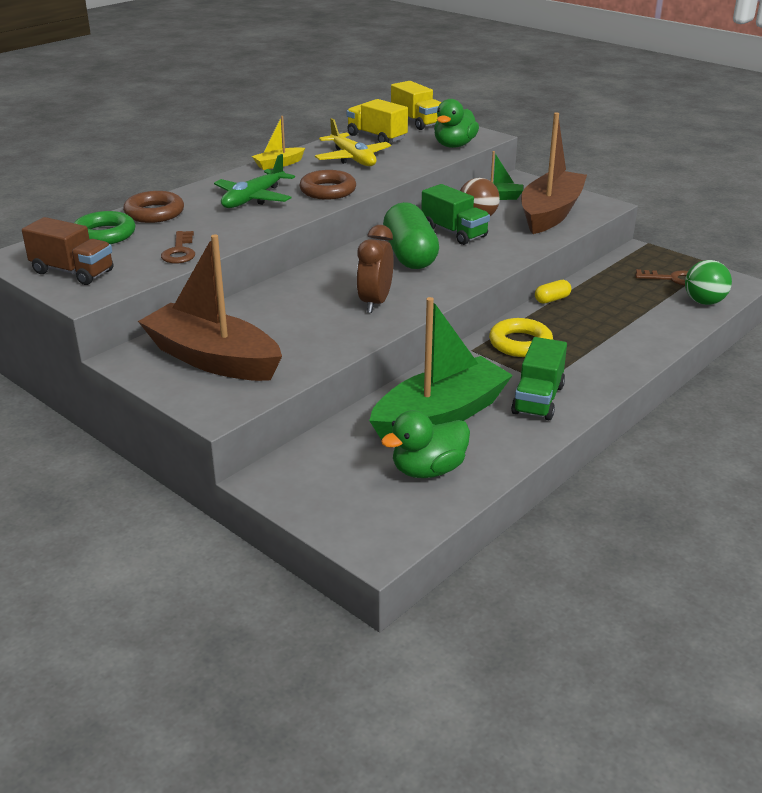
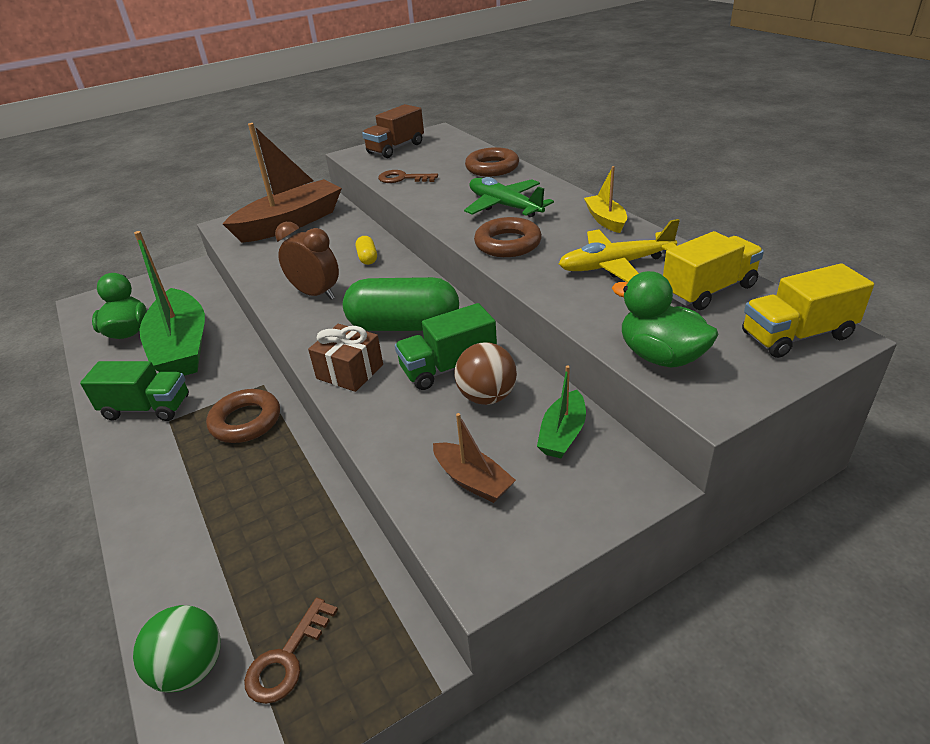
camera: 110 degrees right, 5 degrees up
green ring [74,211,135,244] -> none
yellow ring [489,318,553,357] -> brown ring [206,389,280,443]
green truck [511,337,567,420] -> green truck turned 150 degrees clockwise [80,361,189,421]
brown boat [521,112,587,234] -> brown boat [433,413,516,503], size x0.46
yellow capsule [535,280,571,304] -> yellow capsule moved to [356,236,377,265]
none -> brown gift [308,324,383,392]

